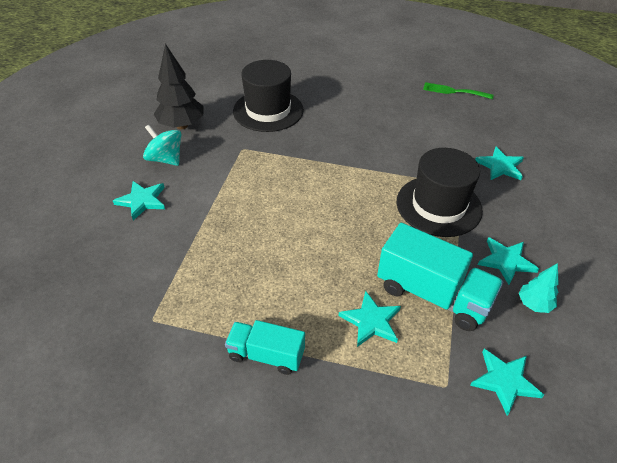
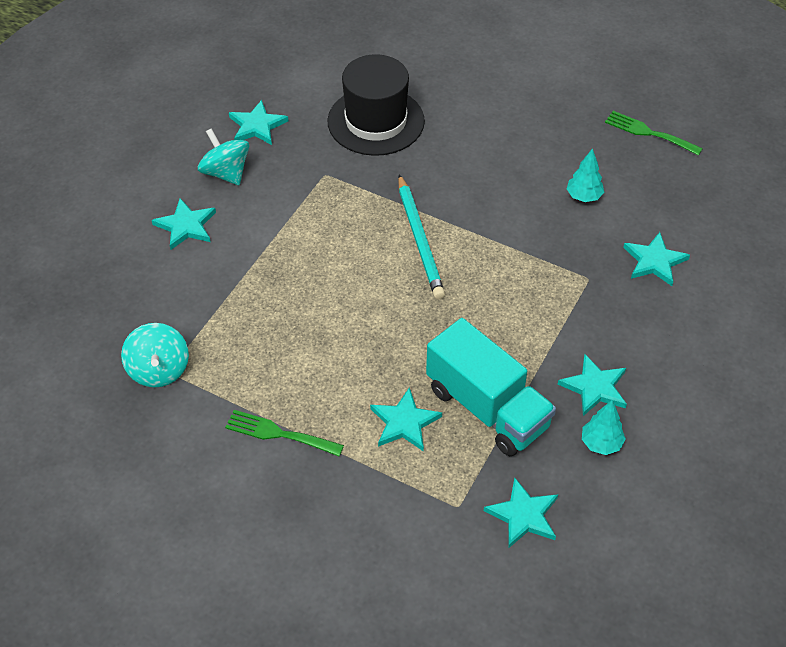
camera: 15 degrees right, 5 degrees up
black tree [154,44,203,129] -> turquoise star [229,100,288,145]
turquoise truck [225,320,305,375] -> green fork [225,410,344,456]
black hat [397,148,483,237] -> none
none -> turquoise spinning top [121,323,189,387]
none -> turquoise pencil [398,174,445,299]
none -> turquoise tree [567,148,604,202]

